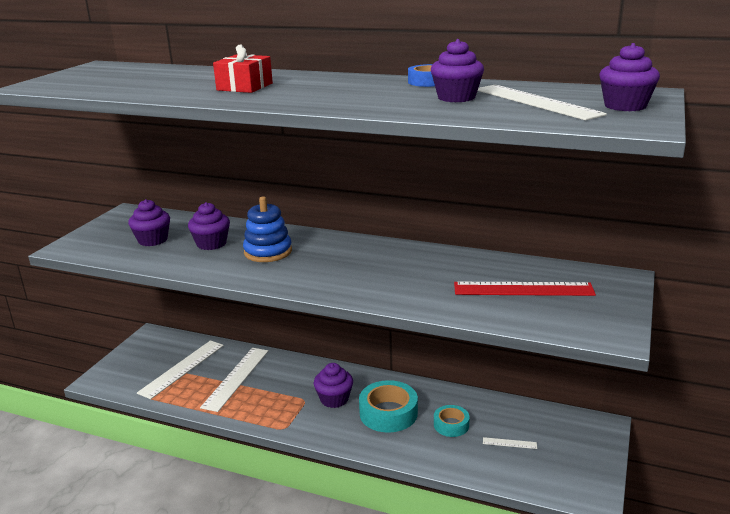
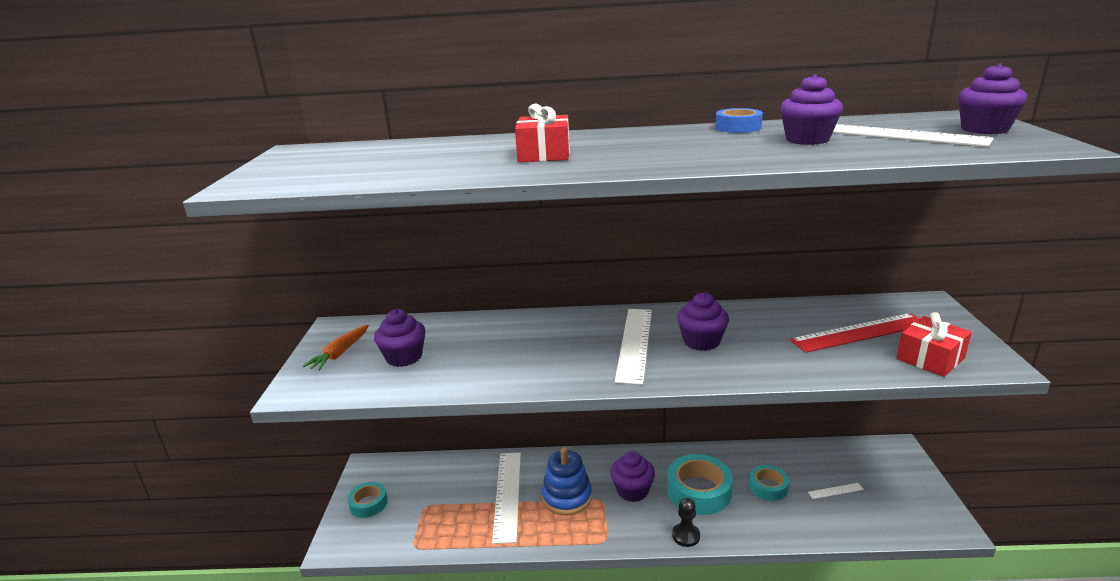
camera: 20 degrees left, 0 degrees up
white ruler [137,340,224,399] -> white ruler moved to [615,309,652,385]
purple cupcake [188,202,230,250] -> purple cupcake moved to [677,292,729,351]
blue stacking toy [243,197,292,262] -> blue stacking toy moved to [542,447,592,515]
none -> orange carrot [303,325,369,371]
none -> turquoise tape [348,482,388,518]
none -> black pawn [672,498,700,547]
none -> red gift [896,312,972,377]

